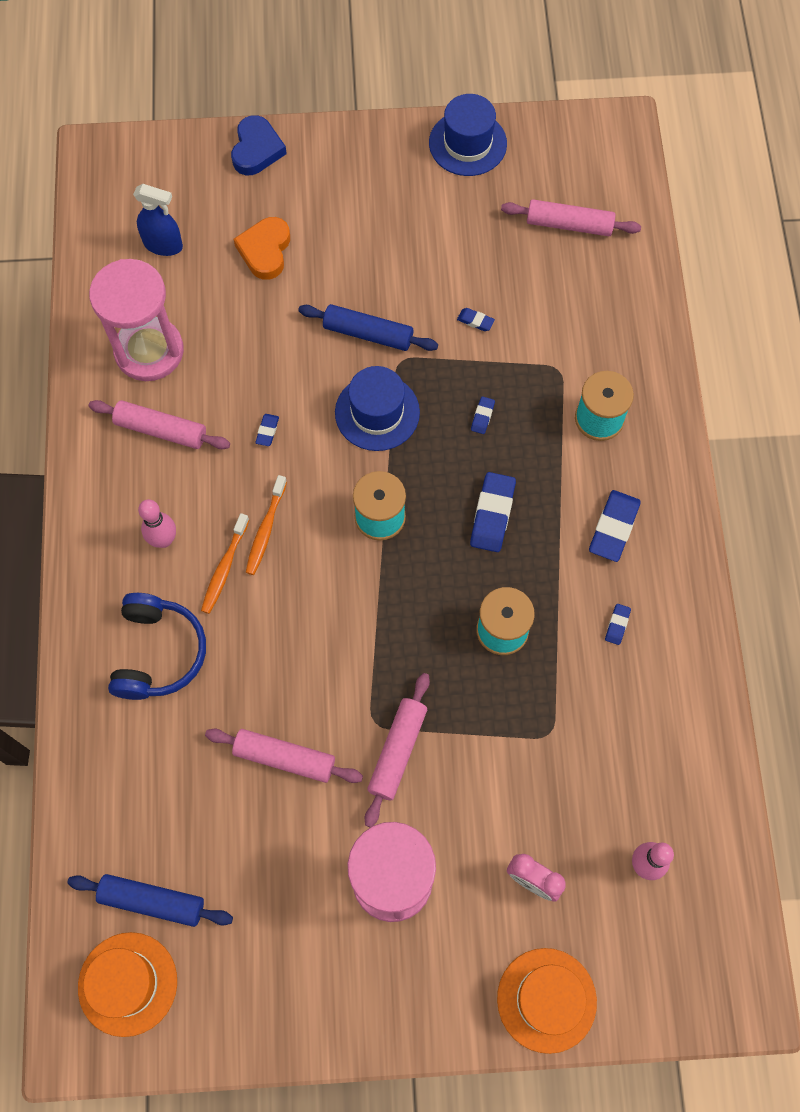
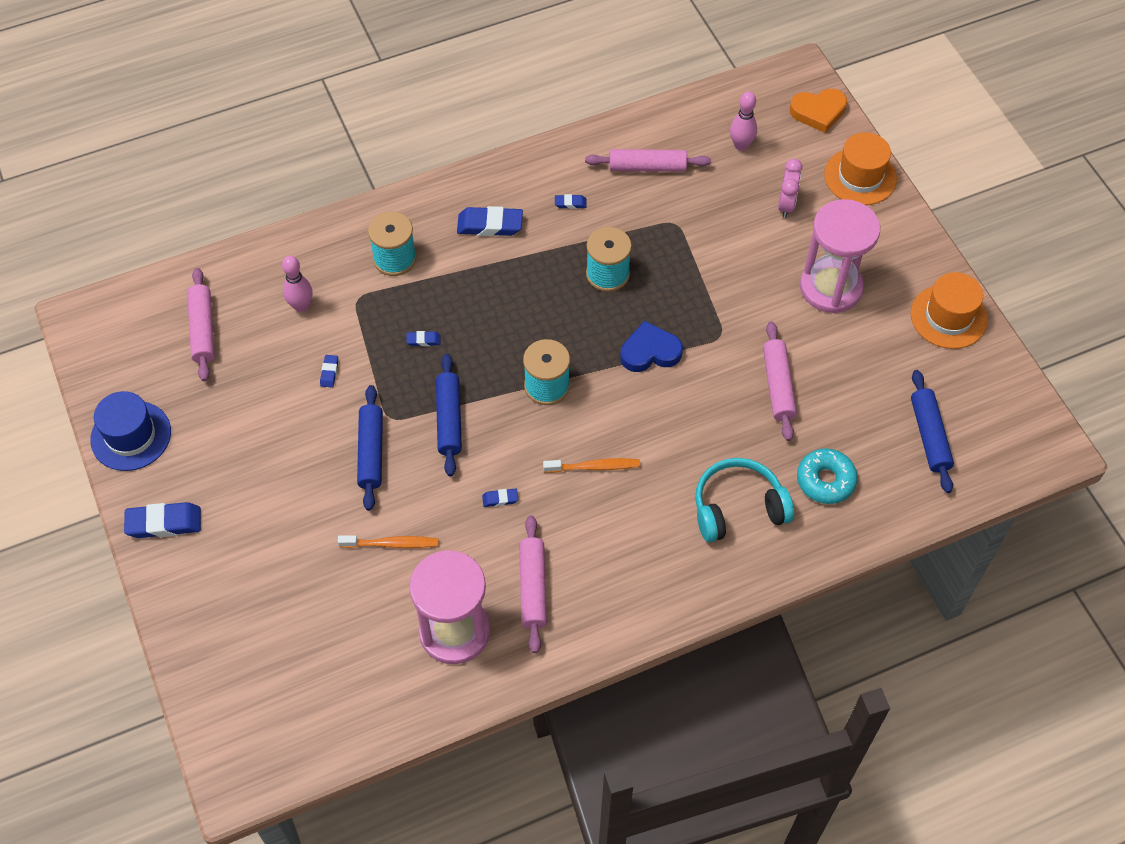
camera: 110 degrees left, 10 degrees down
orange hat [78,932,177,1037] -> orange hat moved to [911,272,988,349]
blue headphones [108,593,206,700] -> turquoise headphones [695,458,794,542]
blue spray bottle [133,184,183,256] -> none
pink bowling pin [138,499,176,548] -> pink bowling pin moved to [282,256,313,312]
orange toothbrush [201,513,249,614] -> orange toothbrush moved to [338,535,439,548]
blue heart [231,115,287,175] -> blue heart moved to [620,321,683,372]
orange heart [234,217,290,280] -> orange heart moved to [790,89,847,133]
blue hat [335,366,420,451] -> blue rolling pin [436,354,462,476]
pink rolling pin [365,673,430,828] -> pink rolling pin moved to [585,149,711,172]
blue eraser [470,472,516,552] -> blue eraser moved to [124,502,201,538]
none -> turquoise donut [797,448,858,504]

